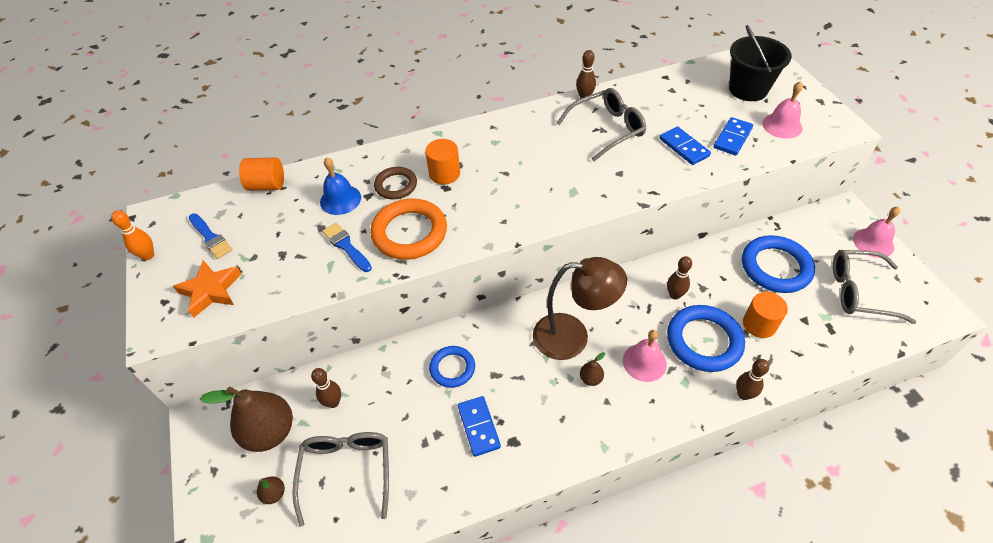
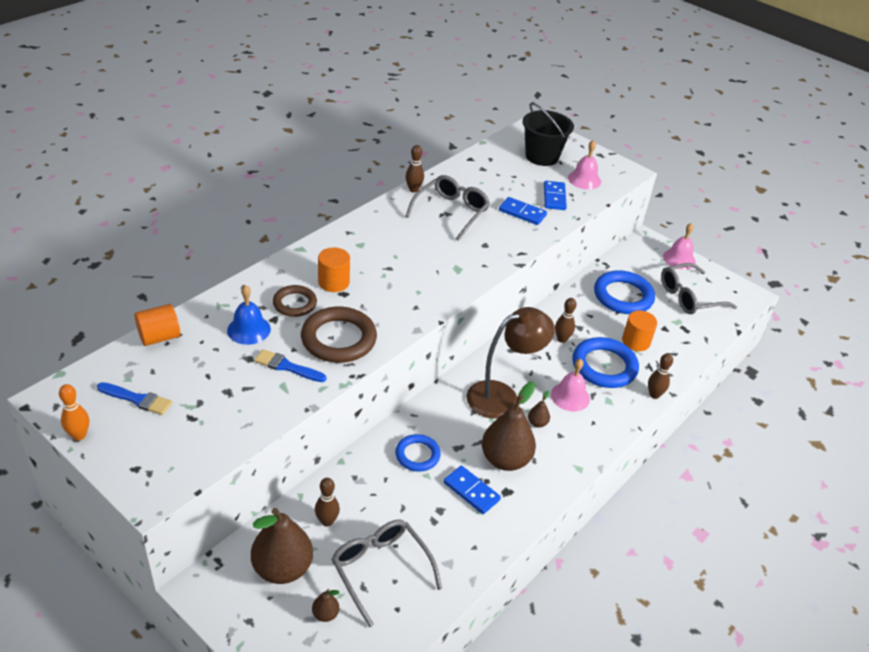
camera: 35 degrees left, 10 degrees down
orange star [173,260,241,318] -> none
orange ring [370,198,447,260] -> brown ring [301,307,377,363]
none -> brown pear [482,381,536,471]

